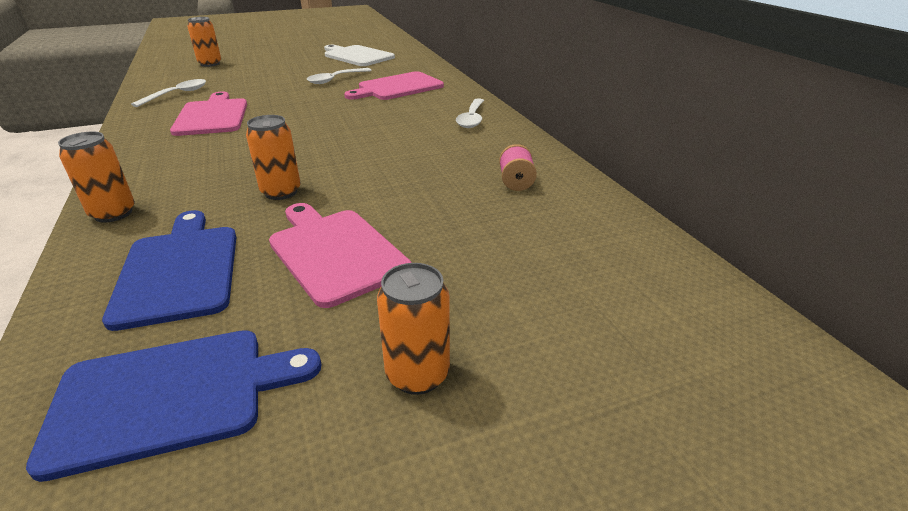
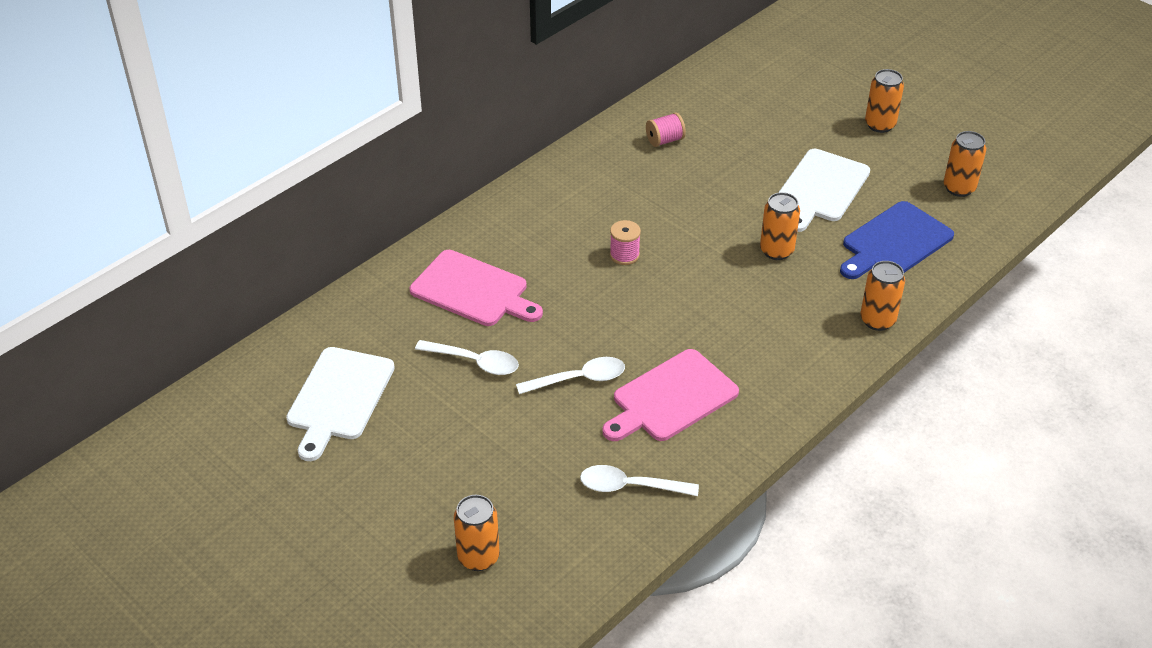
camera: 115 degrees left, 10 degrees up
blue cutting board [26,330,321,482] -> orange can [944,131,986,197]
pink cutting board [269,203,412,308] -> white cutting board [778,149,870,232]
white spoon [456,98,484,128] -> white spoon moved to [516,357,625,394]
none -> pink spool [610,220,641,265]

